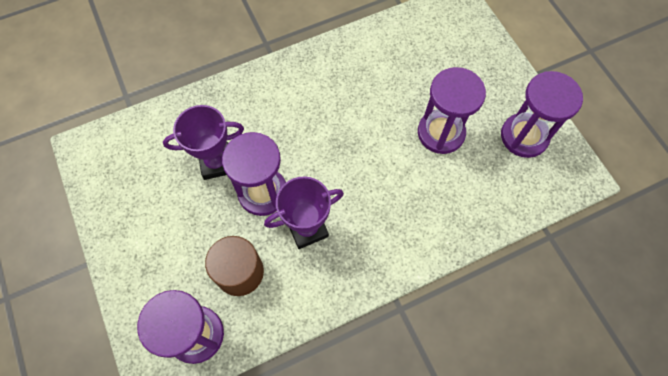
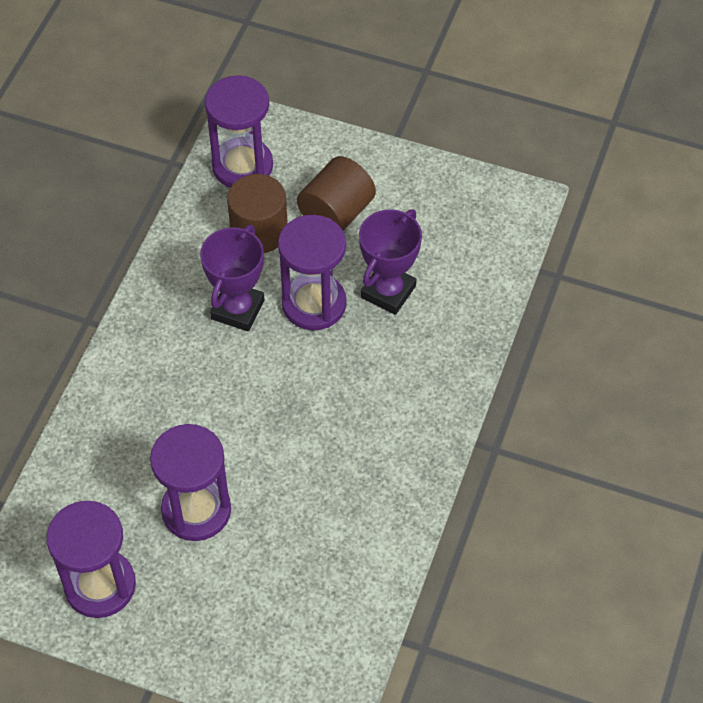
camera: 135 degrees right, 10 degrees down
none -> brown cylinder [297,156,376,231]

